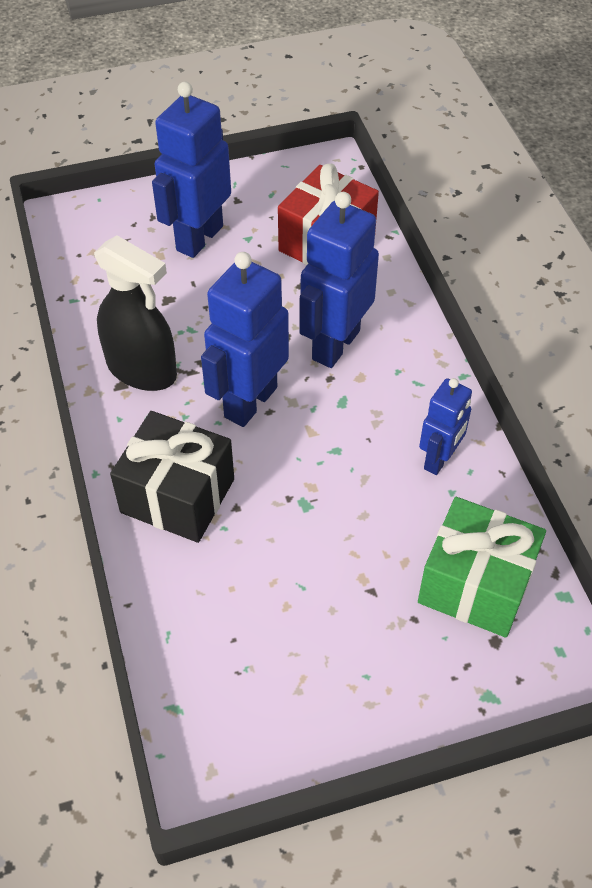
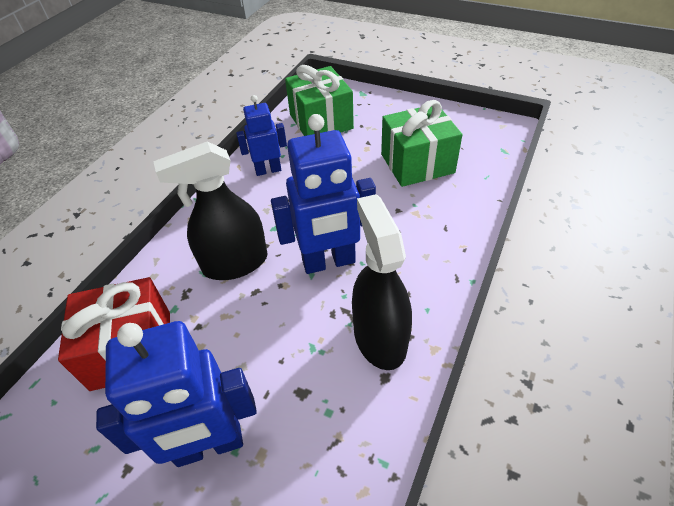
camera: 135 degrees left, 5 degrees down
black gift [110,411,234,543] -> none
blue robot [299,192,379,368] -> black spray bottle [153,141,267,280]
none -> green gift [381,100,462,187]

